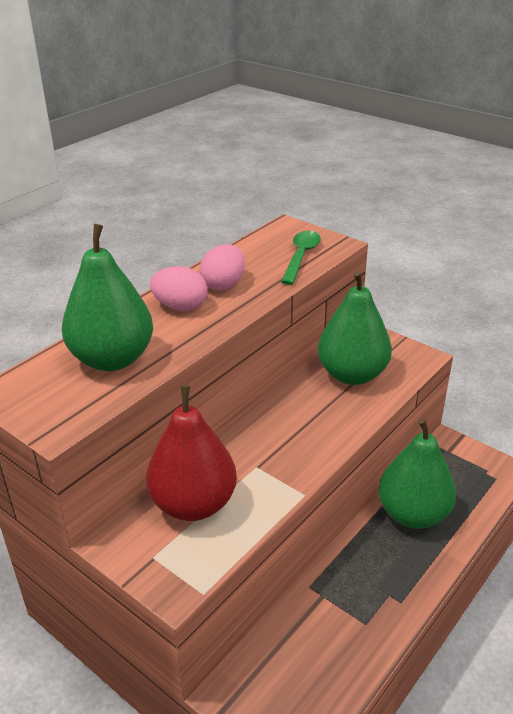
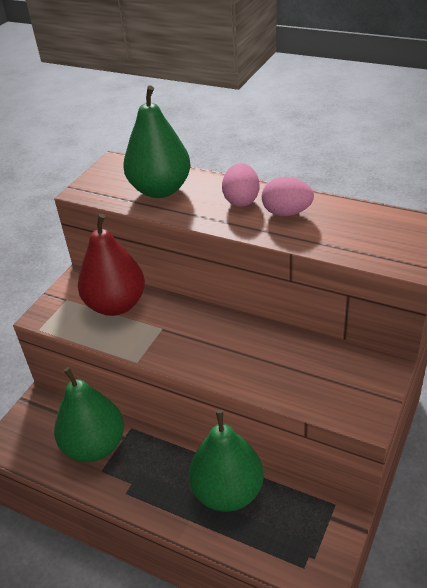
camera: 80 degrees right, 5 degrees up
green spoon [281,231,321,285] -> none
green pear [318,271,392,385] -> green pear moved to [54,367,124,462]

